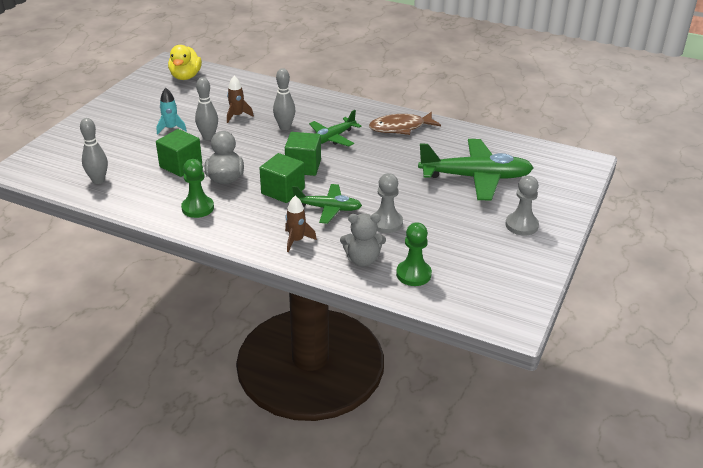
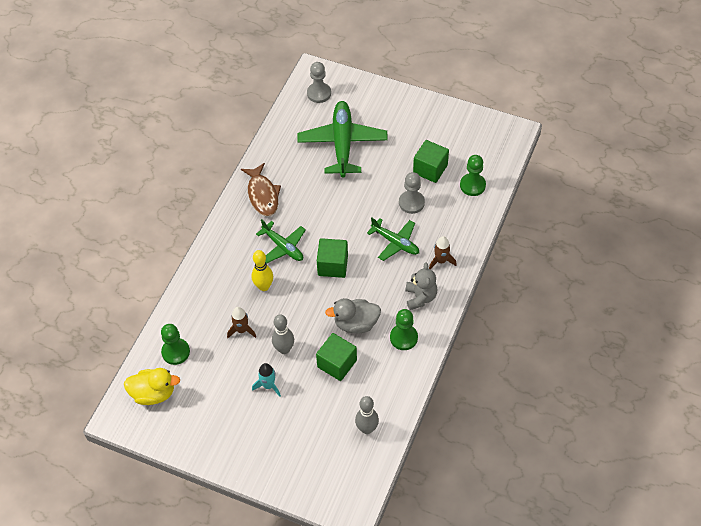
camera: 90 degrees left, 20 degrees up
green cube [259,153,305,203] -> green cube moved to [413,140,449,183]
grey bowling pin [273,68,296,130] -> yellow bowling pin [252,250,273,291]
green plane [292,184,362,224] -> green plane turned 120 degrees clockwise [367,218,419,261]
grey teddy bear [340,213,386,267] -> grey teddy bear moved to [405,263,437,310]
grey pawn [505,176,539,236] -> grey pawn moved to [307,62,331,103]
none -> green pawn [161,324,190,365]

